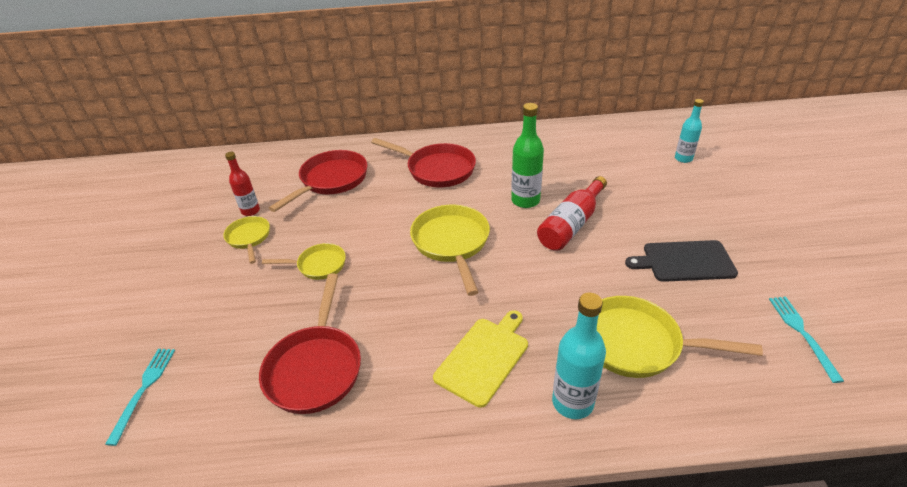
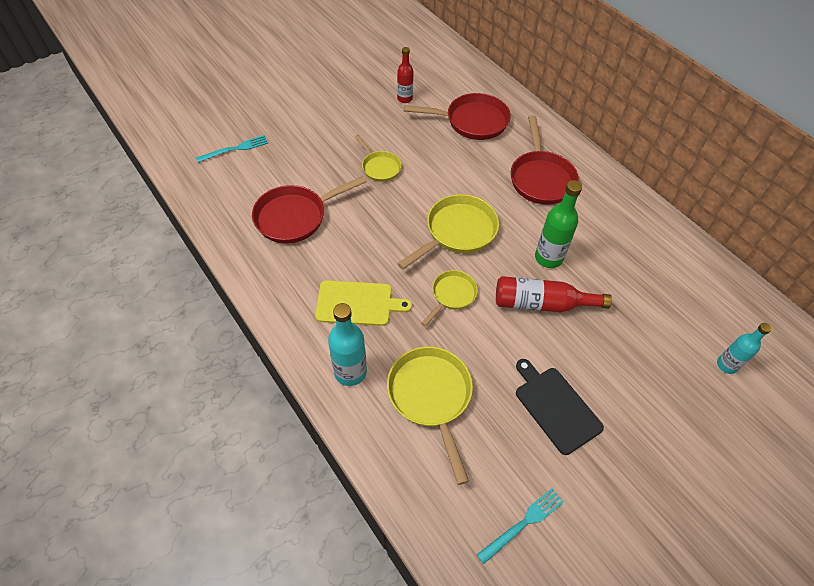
camera: 55 degrees right, 15 degrees up
yellow pan [223,216,270,264] -> yellow pan moved to [421,270,478,326]

